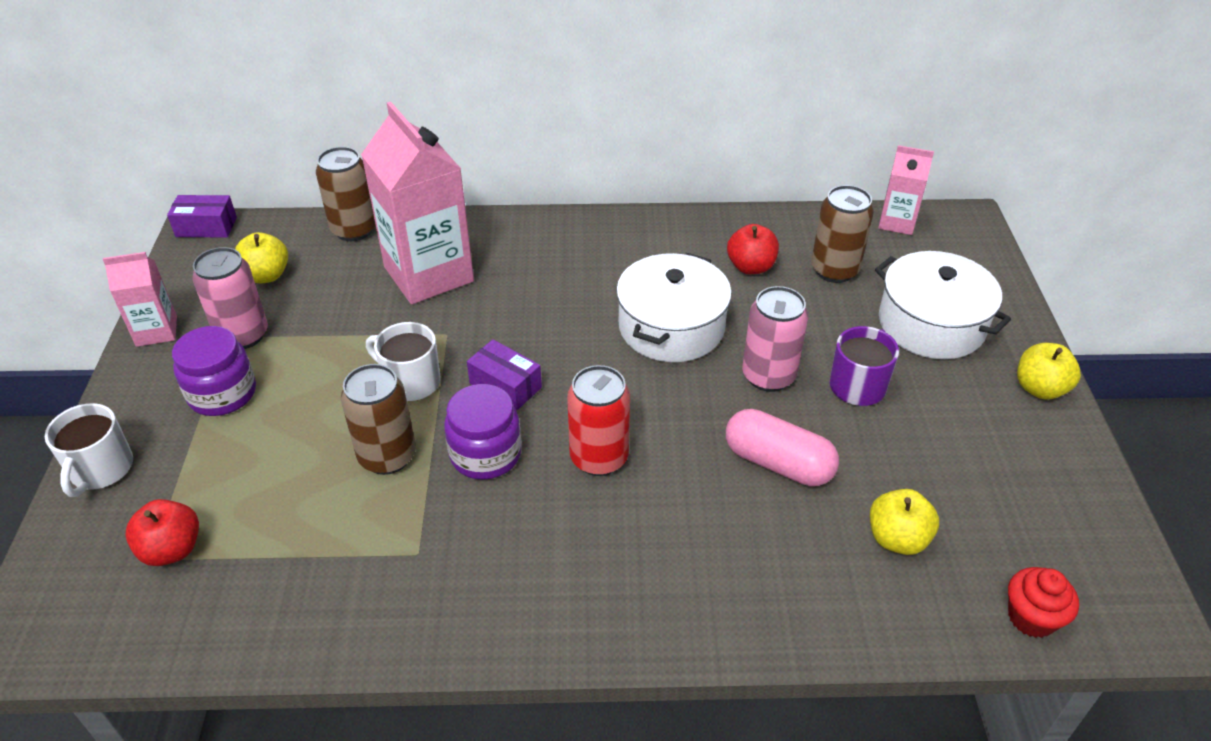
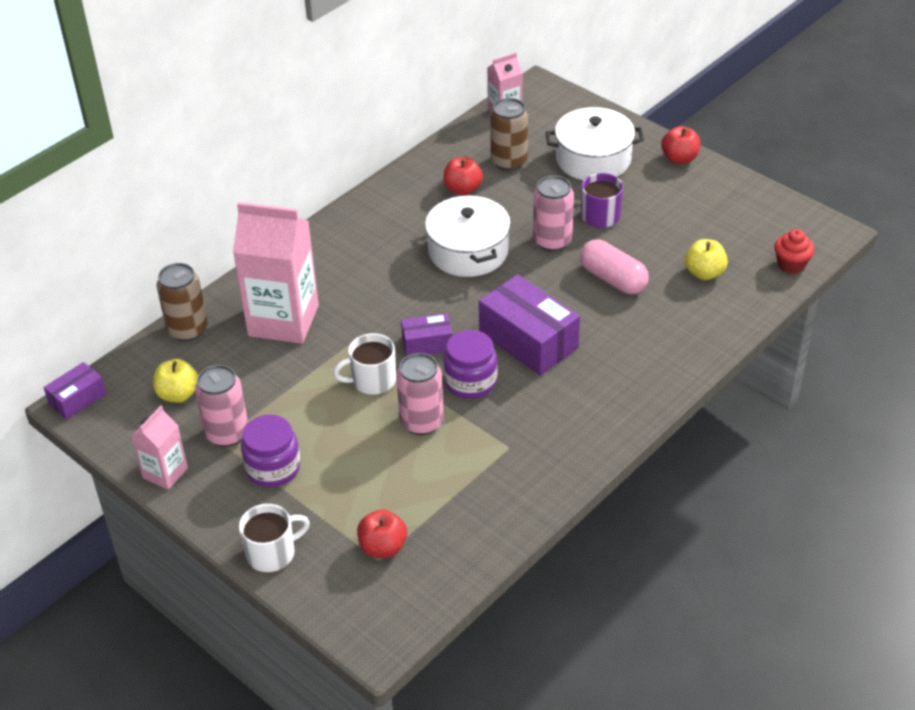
camera: 45 degrees left, 0 degrees up
white mug [45,403,133,497] -> white mug turned 75 degrees counterclockwise [239,504,310,572]
brown can [341,364,416,475] -> pink can [396,353,444,435]
red can [567,365,630,476] -> purple box [479,274,580,375]
pink capsule [726,409,839,486] -> pink capsule turned 60 degrees clockwise [580,239,649,294]
yellow apple [1017,343,1081,400] -> red apple [661,126,700,164]

